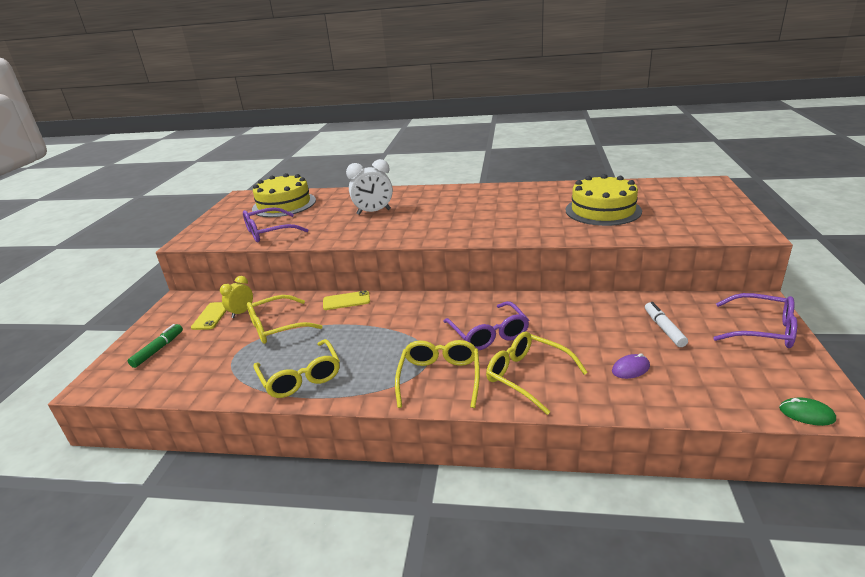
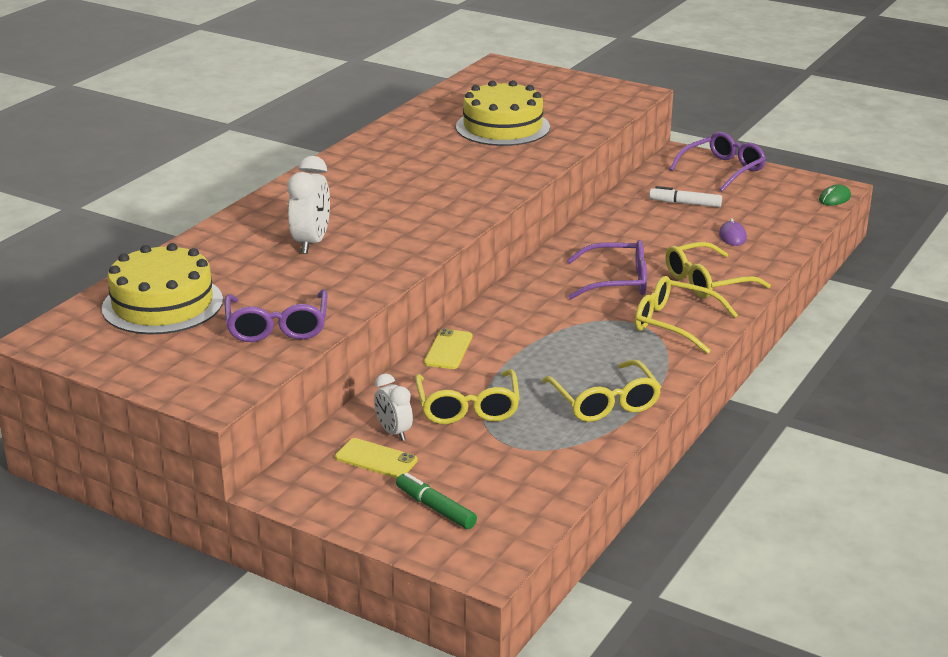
camera: 70 degrees left, 0 degrees up
yellow clock [220,276,253,318] -> white clock [374,373,413,441]
yellow glasses [253,339,340,398] -> yellow glasses turned 75 degrees clockwise [542,360,661,422]

